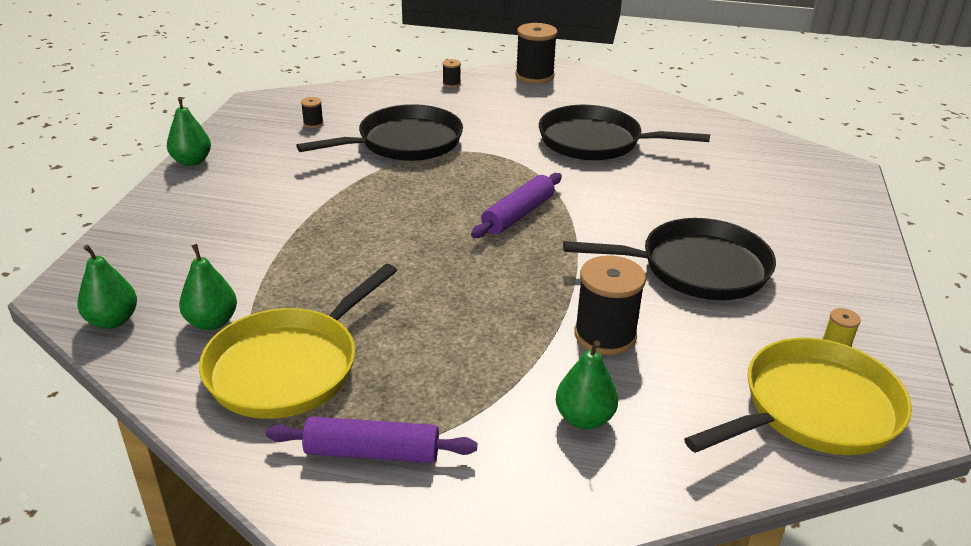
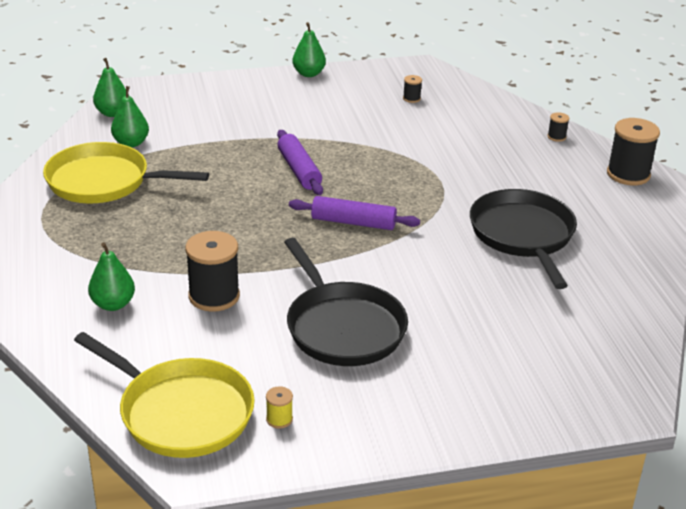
camera: 65 degrees right, 0 degrees up
purple rolling pin [266,416,477,463] -> purple rolling pin moved to [277,130,323,195]
black pan [296,104,463,161] -> none

